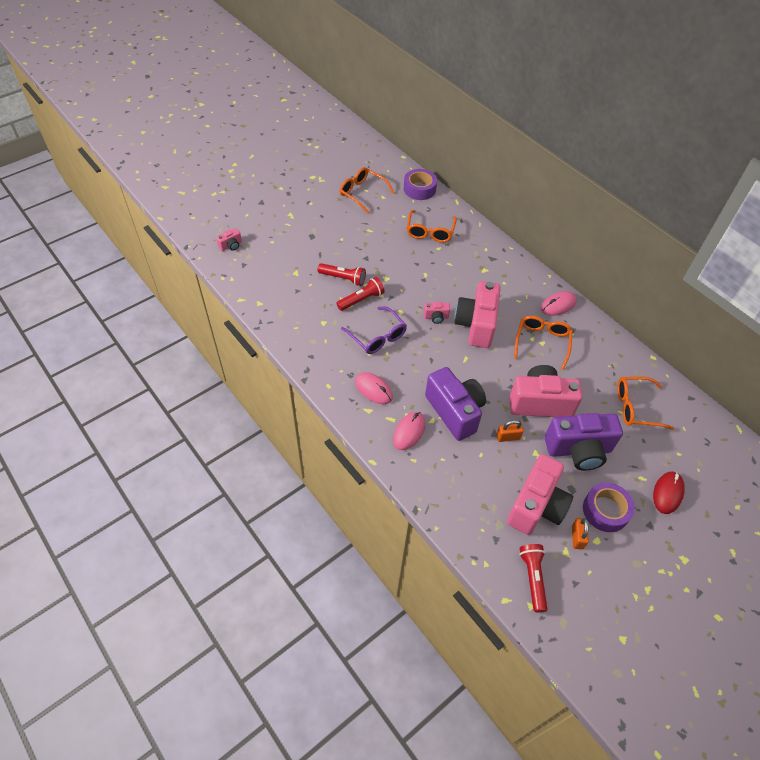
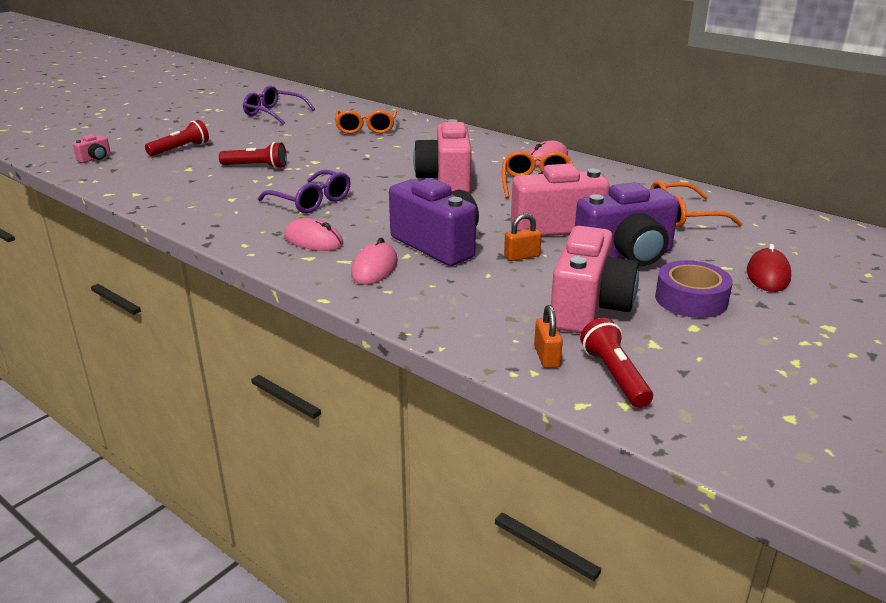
camera: 10 degrees left, 25 degrees down
red flashlight [336,277,385,311] -> red flashlight moved to [145,120,209,156]
orange glasses [340,167,394,214] -> purple glasses [243,86,315,124]
purple tape [404,169,437,200] -> none
pink camera [424,302,450,324] -> none
orange padlock [572,518,589,550] -> orange padlock moved to [534,305,563,368]

